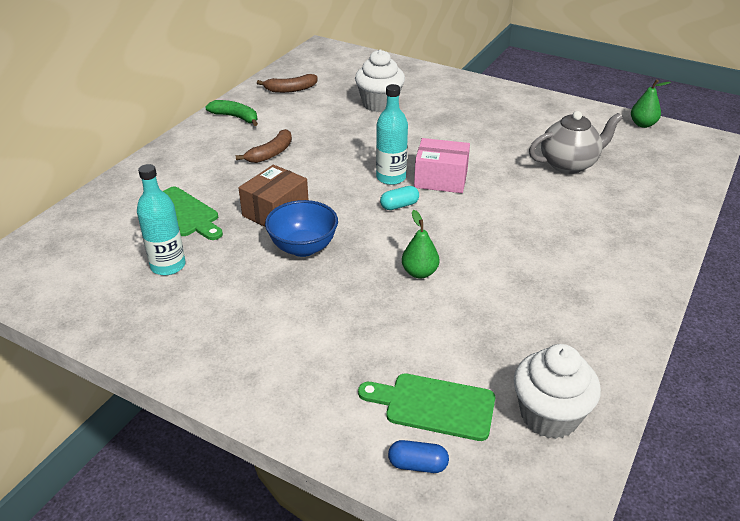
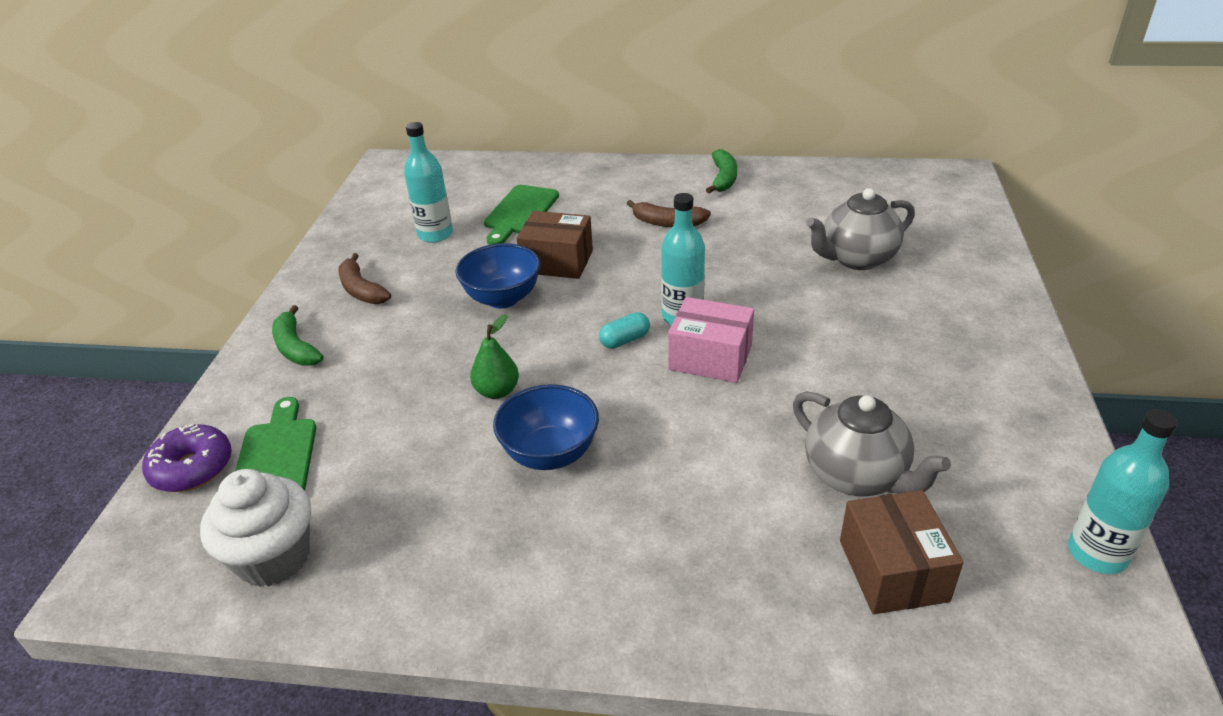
camera: 70 degrees right, 0 degrees up
brown banana [257,74,318,93] -> brown banana moved to [339,253,391,304]
white cupcake [355,49,405,112] -> grey teapot [806,188,915,270]
turquoise capsule [380,186,419,210] -> turquoise capsule turned 75 degrees counterclockwise [599,312,650,349]
blue capsule [388,440,449,473] -> purple donut [142,424,232,492]
pink box [414,138,470,193] -> pink box turned 60 degrees counterclockwise [668,297,754,383]
green pear [631,79,671,128] -> turquoise bottle [1068,409,1177,574]
none -> green banana [272,305,323,366]
none -> blue bowl [493,384,599,470]
none -> brown box [840,490,964,614]

